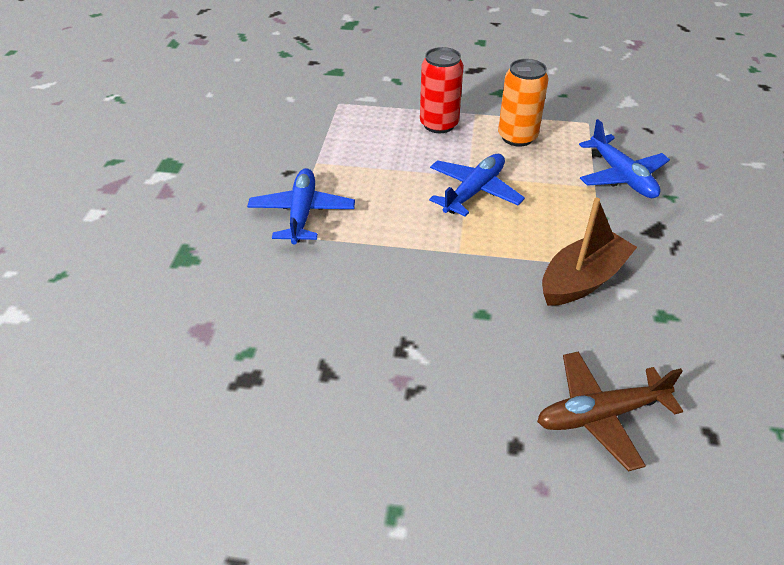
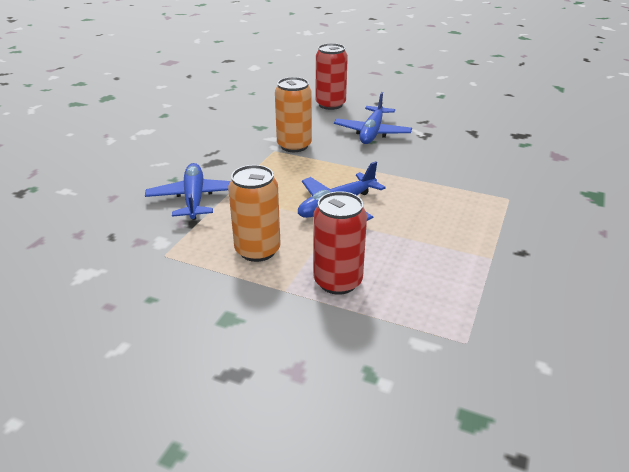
camera: 165 degrees left, 10 degrees down
blue plane [247,168,355,245] -> blue plane moved to [334,92,412,144]
brown plane [537,351,683,471] -> red can [316,43,348,110]
brown boat [542,197,637,306] -> orange can [275,77,312,152]

